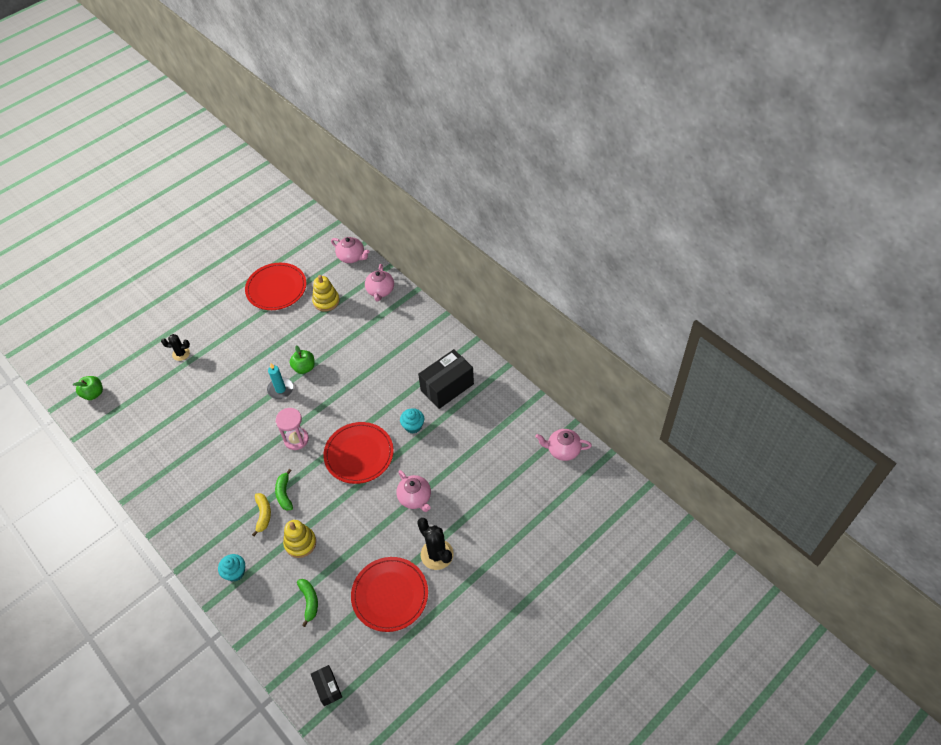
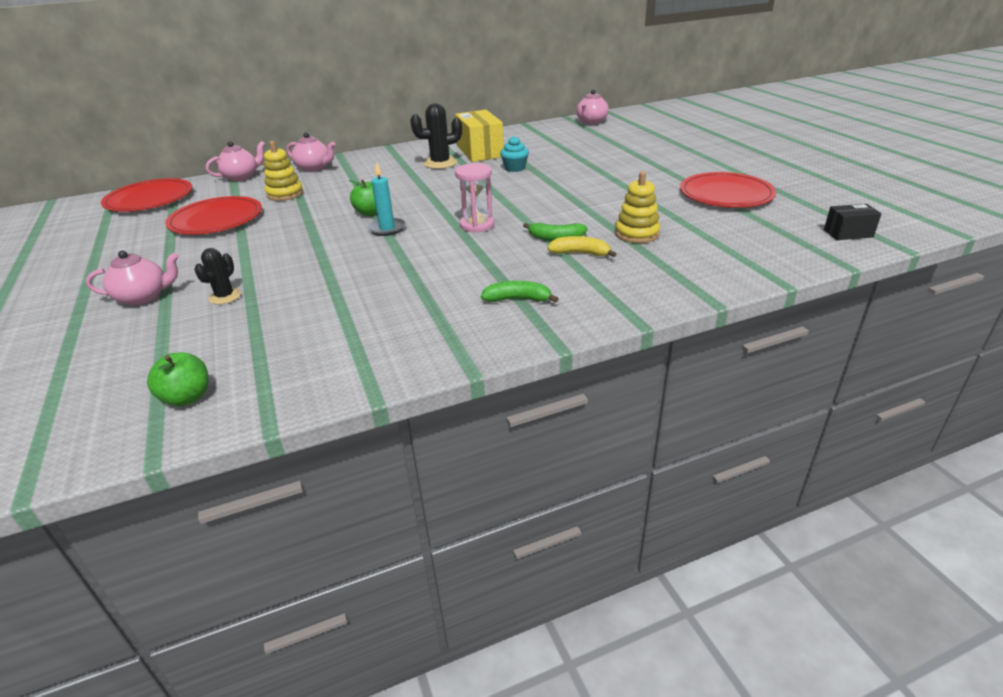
camera: 70 degrees left, 20 degrees down
turquoise cupcake [218,554,245,582] -> none
green banana [297,579,318,627] -> green banana moved to [481,281,558,303]
red plate [323,422,394,484] -> red plate moved to [101,178,192,212]
pink teapot [396,470,431,512] -> pink teapot moved to [86,251,179,305]
black cactus [417,518,453,570] -> black cactus moved to [410,103,462,169]
black box [418,349,474,409] -> yellow box [455,110,504,162]

